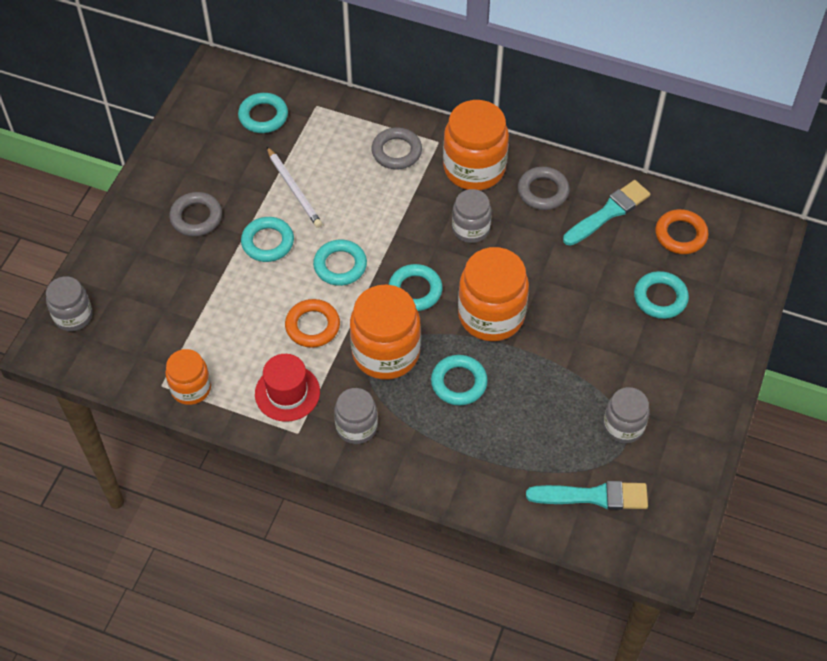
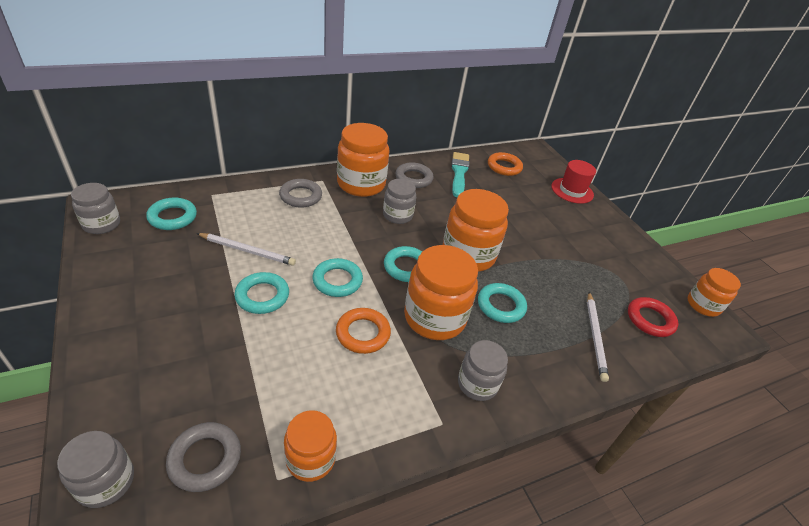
camera: 50 degrees left, 15 degrees down
grey ring [170,192,222,236] -> grey ring moved to [166,422,241,492]
red hat [255,354,320,422] -> red hat moved to [551,160,596,204]
turquoise brush [526,481,648,510] -> red ring [628,297,678,337]
grey jar [603,387,650,443] -> grey jar moved to [71,183,120,234]
turquoise ring [634,271,689,319] -> none
none -> white pencil [587,292,609,382]
none -> orange jar [687,268,741,317]

